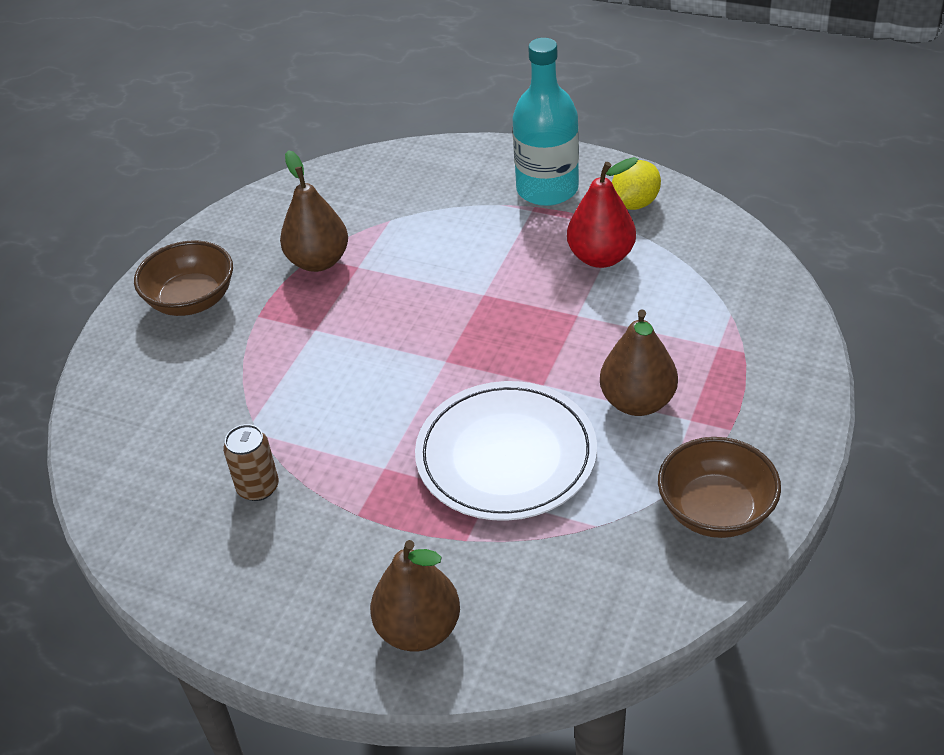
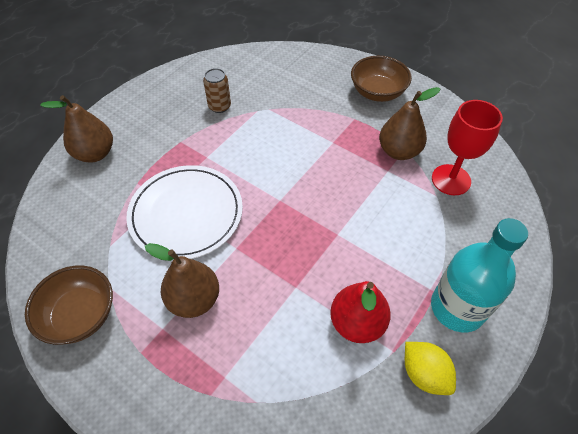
camera: 100 degrees right, 10 degrees up
none -> red goblet [432,100,503,195]

